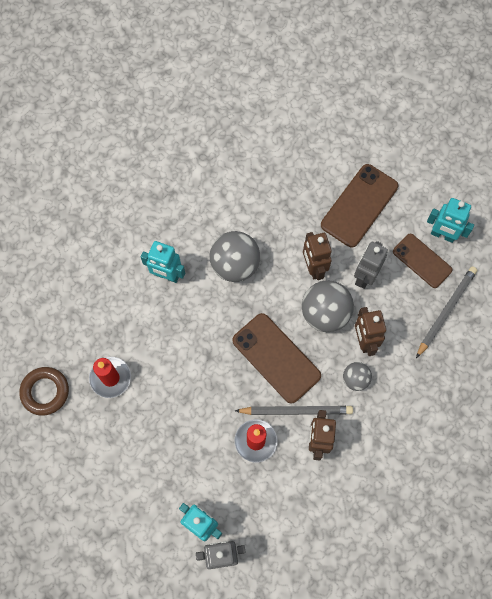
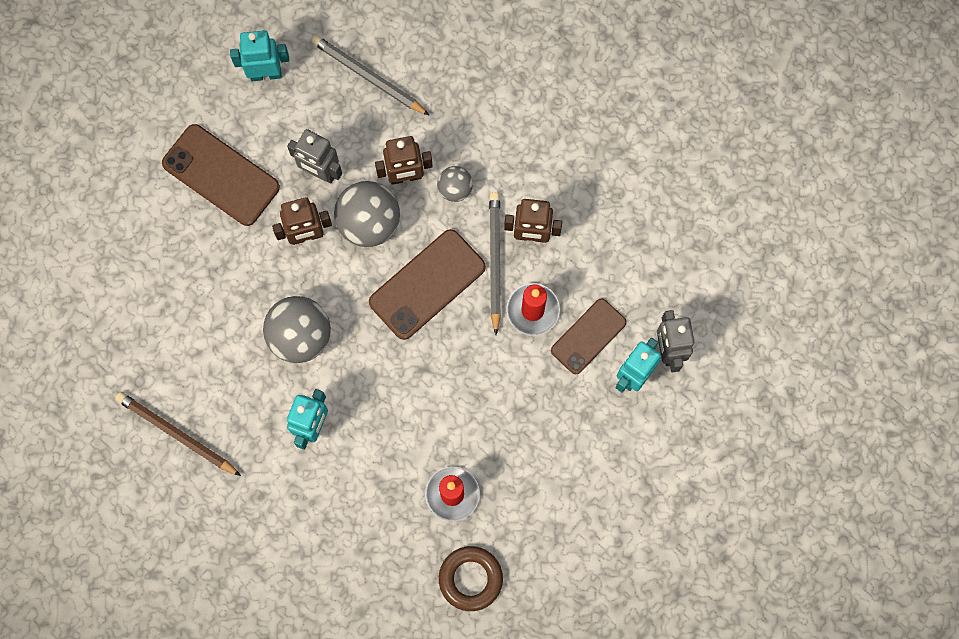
camera: 90 degrees left, 5 degrees up
brown phone [393,234,453,288] -> brown phone moved to [551,298,627,374]
turquoise robot [427,198,474,243] -> turquoise robot turned 120 degrees counterclockwise [230,30,289,81]
none -> brown pencil [115,392,241,476]

